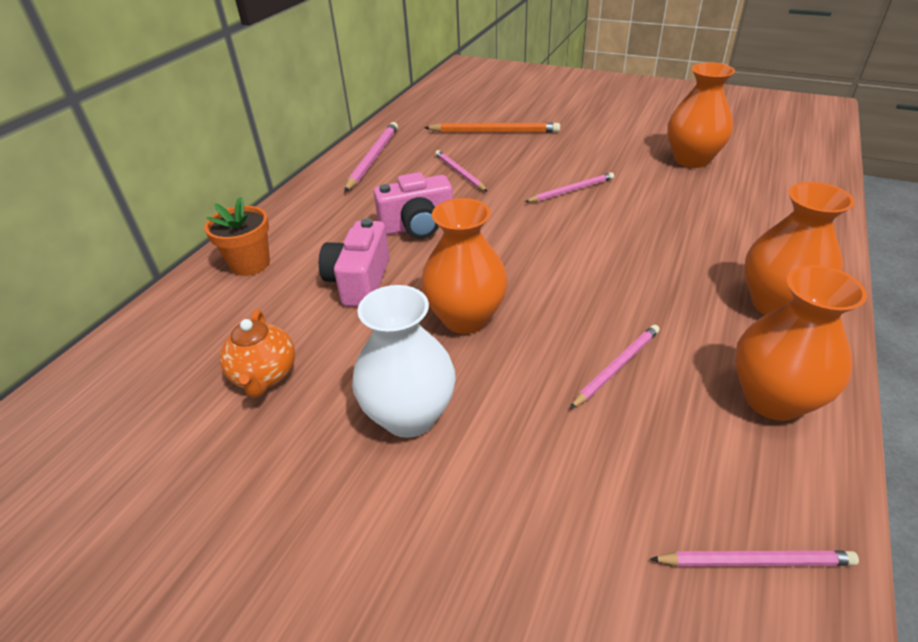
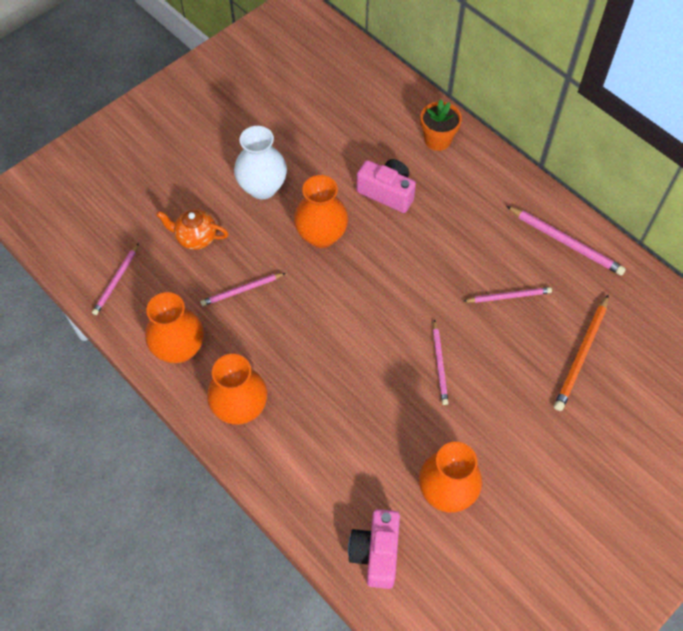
camera: 110 degrees right, 20 degrees up
orange teapot [220,309,295,398] -> orange teapot moved to [156,209,228,250]
pink camera [374,172,453,239] -> pink camera moved to [348,509,400,589]
pink pencil [570,325,660,409] -> pink pencil turned 90 degrees clockwise [201,273,285,306]

